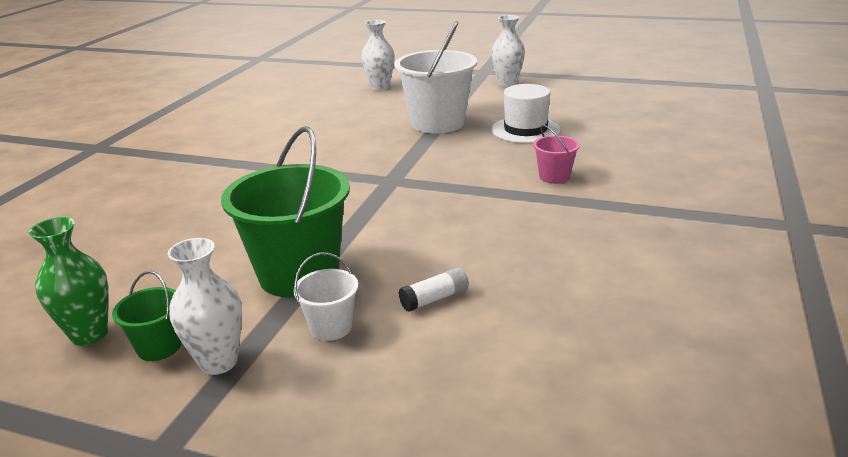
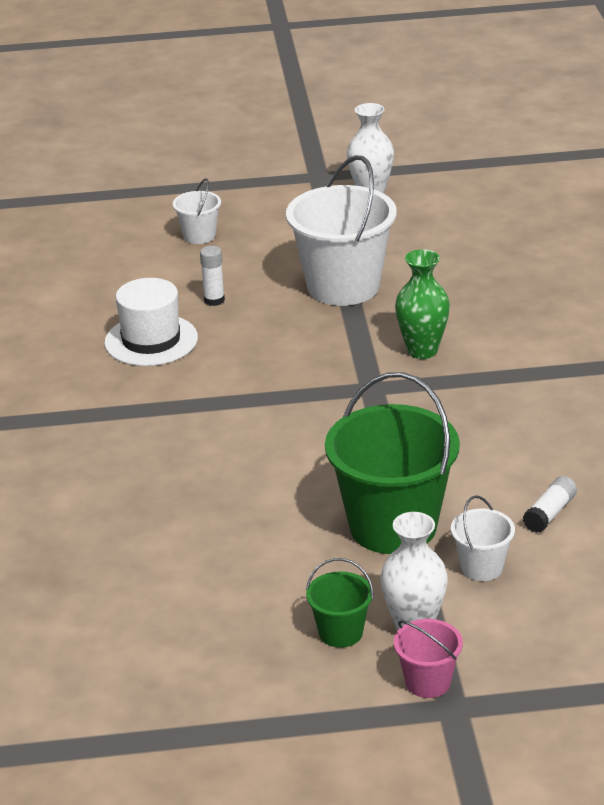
camera: 25 degrees left, 5 degrees up
green vase [28,217,109,346] -> green vase moved to [395,249,450,359]
white vase [362,20,395,91] -> white bucket [173,178,221,244]
white hat [491,84,561,143] -> white hat moved to [104,278,198,366]
pink bucket [533,125,580,184] -> pink bucket moved to [394,619,463,698]
none -> white glue stick [200,246,225,306]

